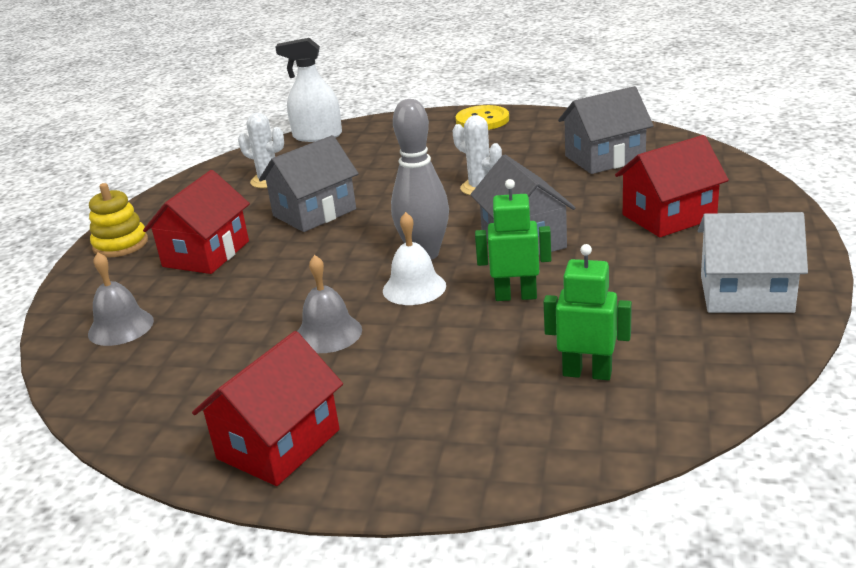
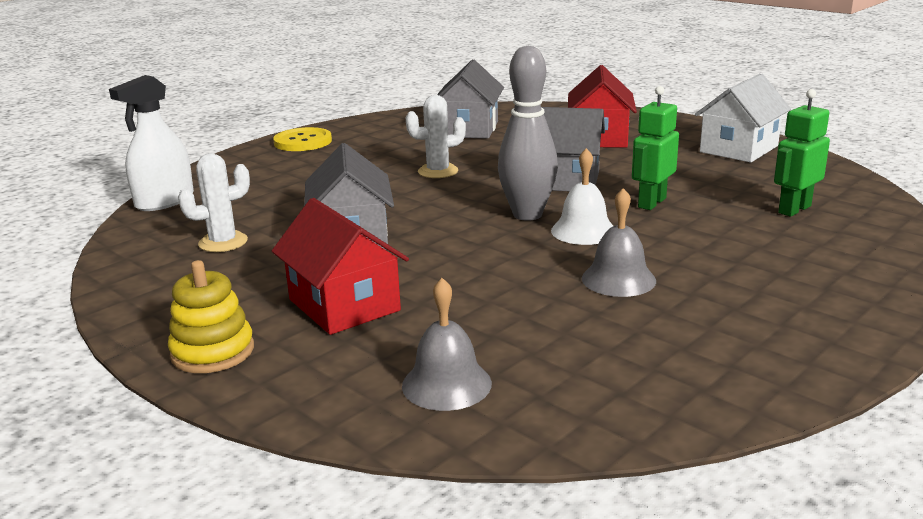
camera: 60 degrees left, 5 degrees down
red house [192,331,343,486] -> none

